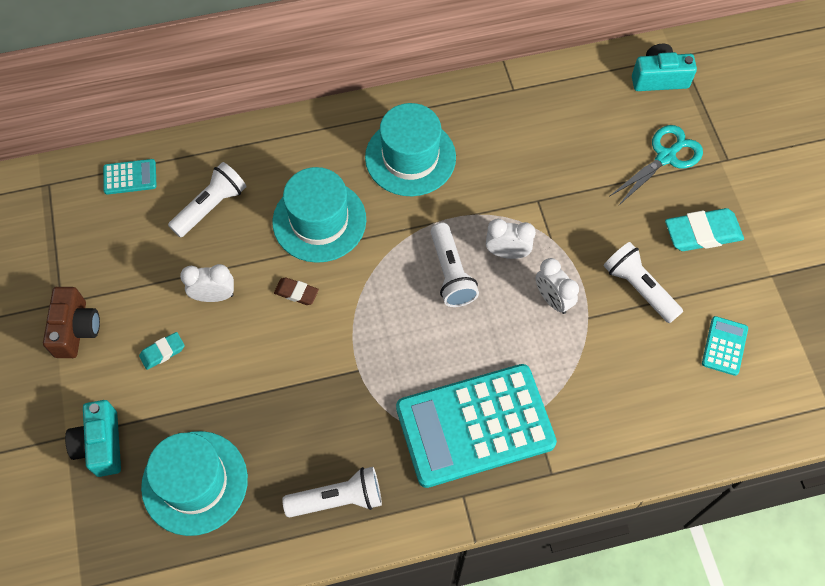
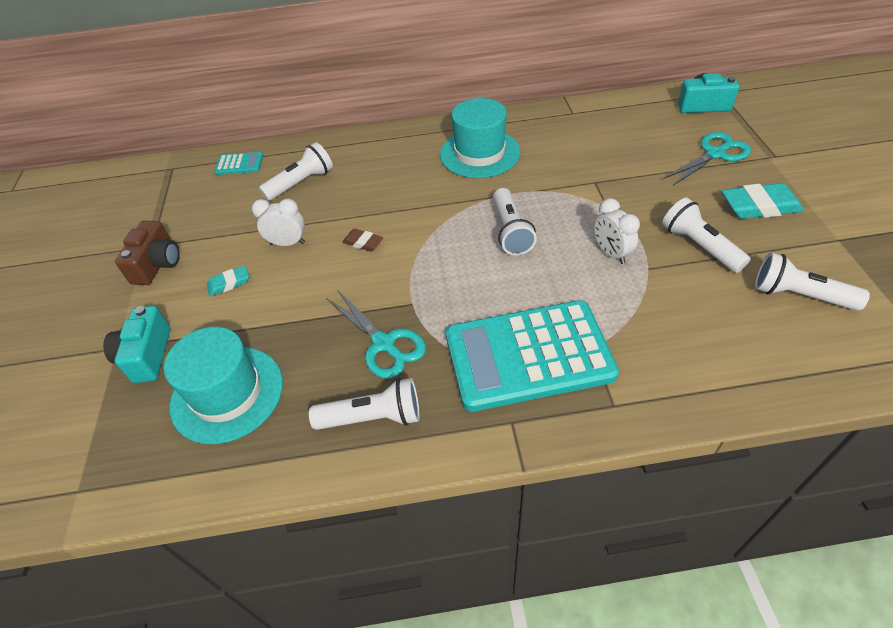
camera: 10 degrees right, 15 degrees down
turquoise hat [272,167,366,263] -> none
white clock [486,219,536,259] -> none
turquoise calculator [702,316,748,376] -> white flashlight [755,252,870,311]
none -> turquoise scissors [326,291,426,379]

